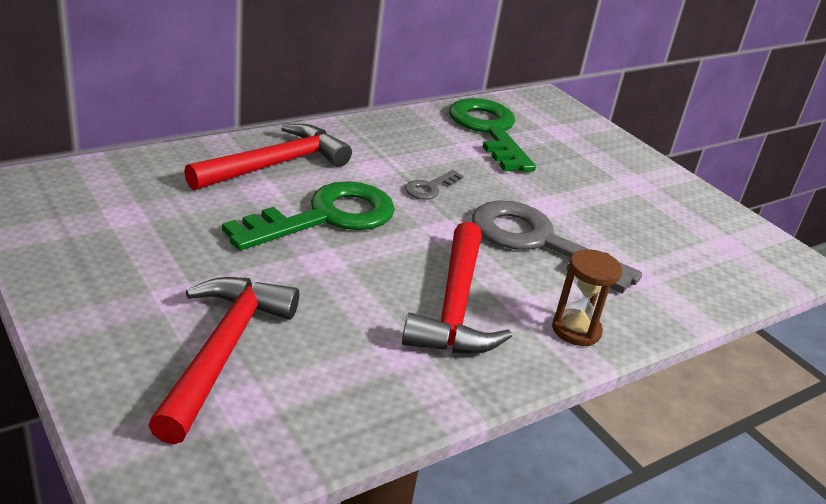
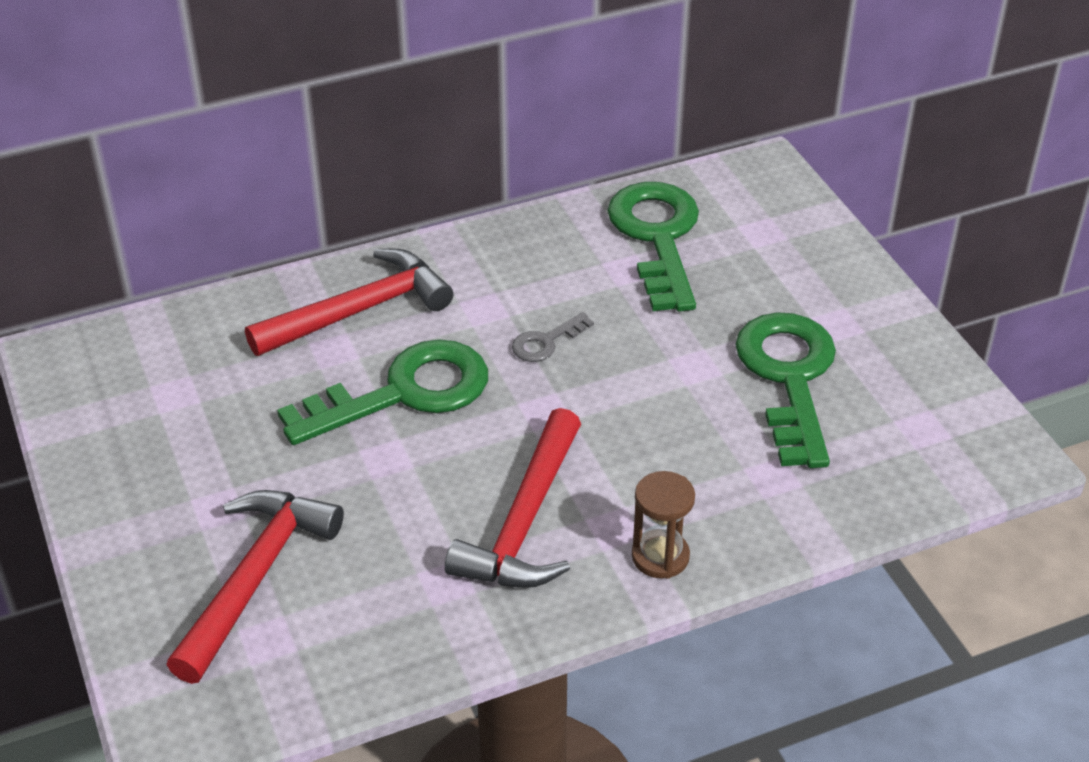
camera: 15 degrees right, 10 degrees up
grey key [472,200,642,294] -> none
none -> green key [735,312,836,468]

